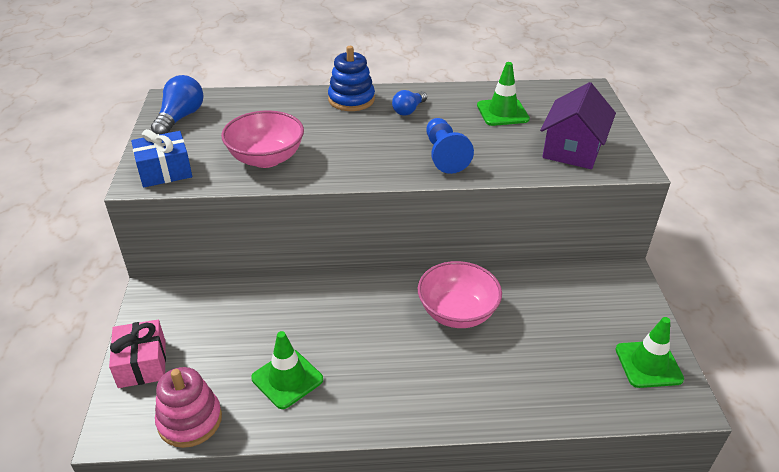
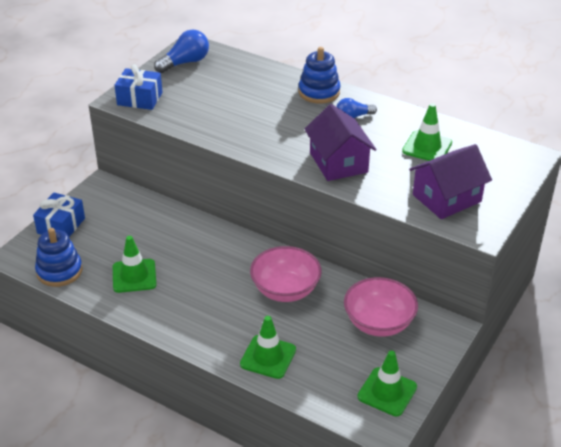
camera: 35 degrees right, 0 degrees up
pink gift [109,320,166,388] -> blue gift [33,193,85,237]
pink stacking toy [155,367,222,448] -> blue stacking toy [35,228,83,287]
pink bowl [221,110,304,168] -> pink bowl moved to [344,277,418,337]
blue pawn [426,118,474,174] -> purple house [304,104,376,181]
none -> green traffic cone [240,316,296,379]

